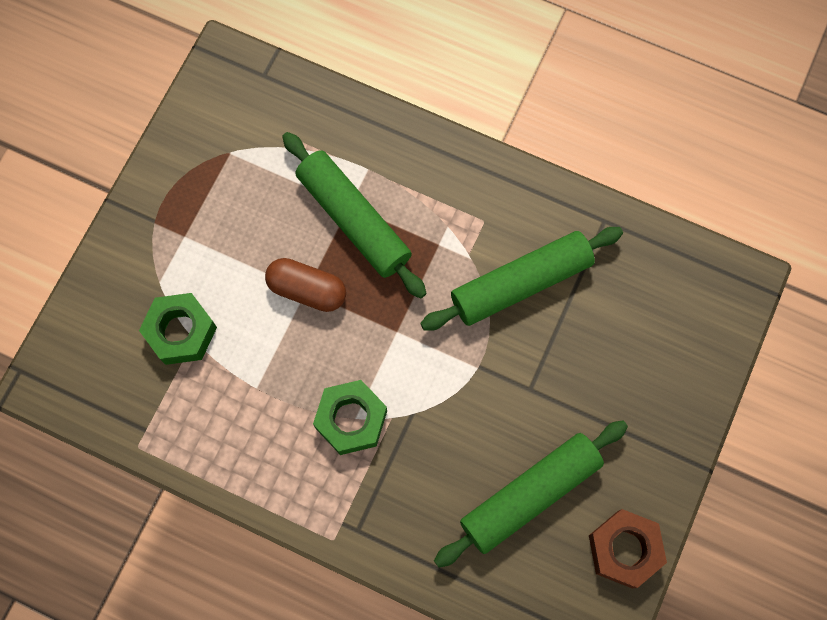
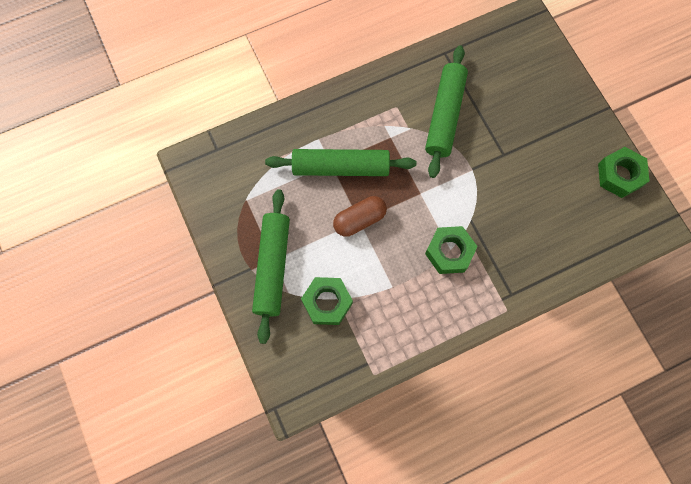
camera: 50 degrees left, 0 degrees up
green rolling pin [434,420,628,567] -> green rolling pin moved to [252,189,290,344]
brown nut [589,509,667,589] -> green nut [598,147,650,198]

